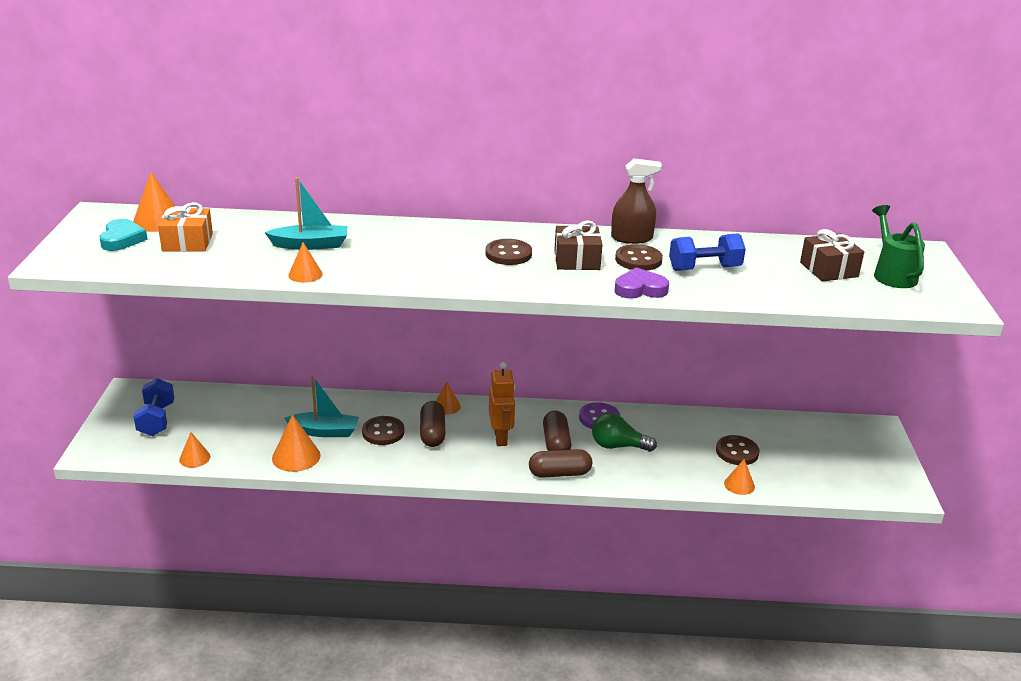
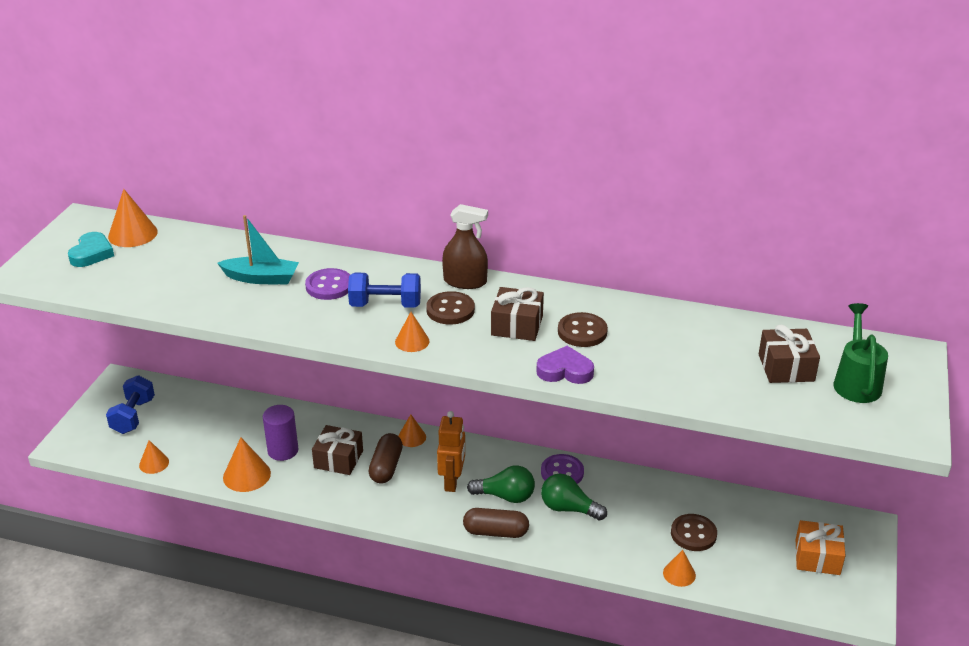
camera: 15 degrees right, 5 degrees up
orange gift [158,202,213,252] -> orange gift moved to [796,520,846,575]
turquoise boat [284,376,359,437] -> purple cylinder [263,405,299,461]
orange cone [288,242,323,283] -> orange cone moved to [395,312,430,352]
brown button [362,416,404,445] -> brown gift [312,425,363,475]
brown capsule [543,410,571,451] -> green light bulb [467,465,535,503]
brown spray bottle [611,158,662,244] -> brown spray bottle moved to [442,204,488,289]
blue dumbbell [669,233,746,271] -> blue dumbbell moved to [348,273,421,308]
none -> purple button [305,268,350,300]

